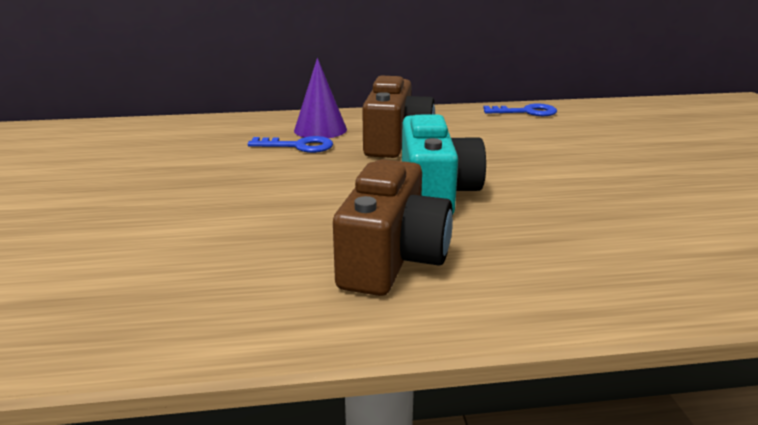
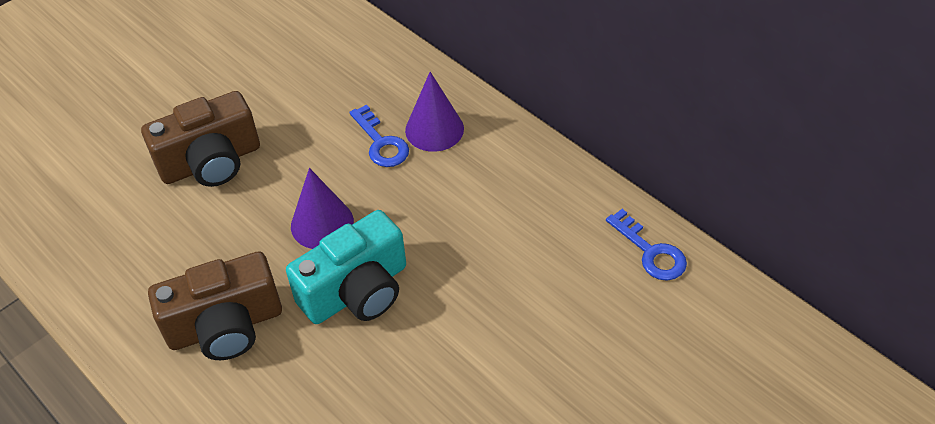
camera: 55 degrees right, 25 degrees up
brown camera [362,76,435,158] -> brown camera moved to [141,91,260,187]
none -> purple cone [291,168,354,249]

